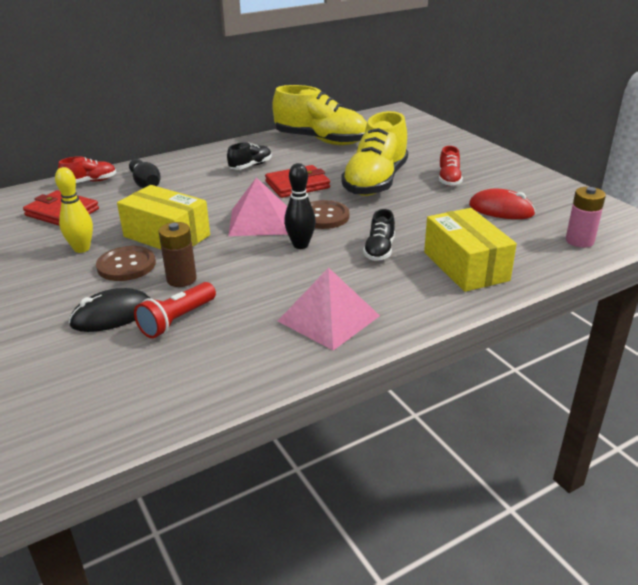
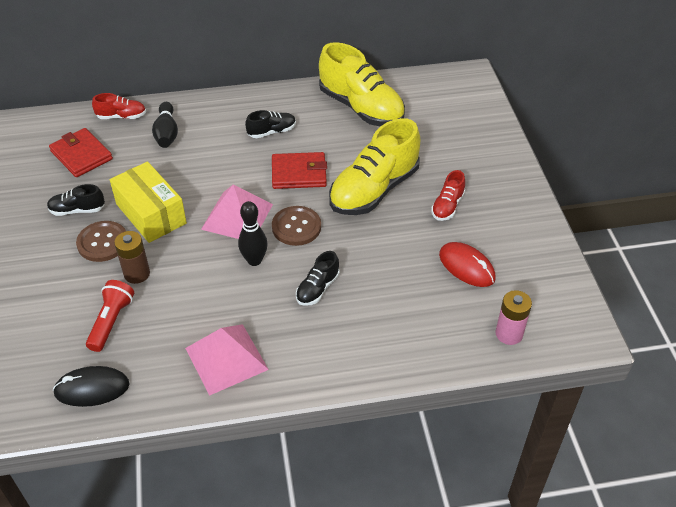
camera: 20 degrees right, 15 degrees up
yellow bowling pin [55,167,93,253] -> black shoe [47,184,105,216]
black mouse [69,288,150,332] -> black mouse moved to [53,366,130,407]
red flashlight [134,282,216,338] -> red flashlight turned 135 degrees clockwise [86,280,134,352]
yellow box [424,208,517,292] -> none

